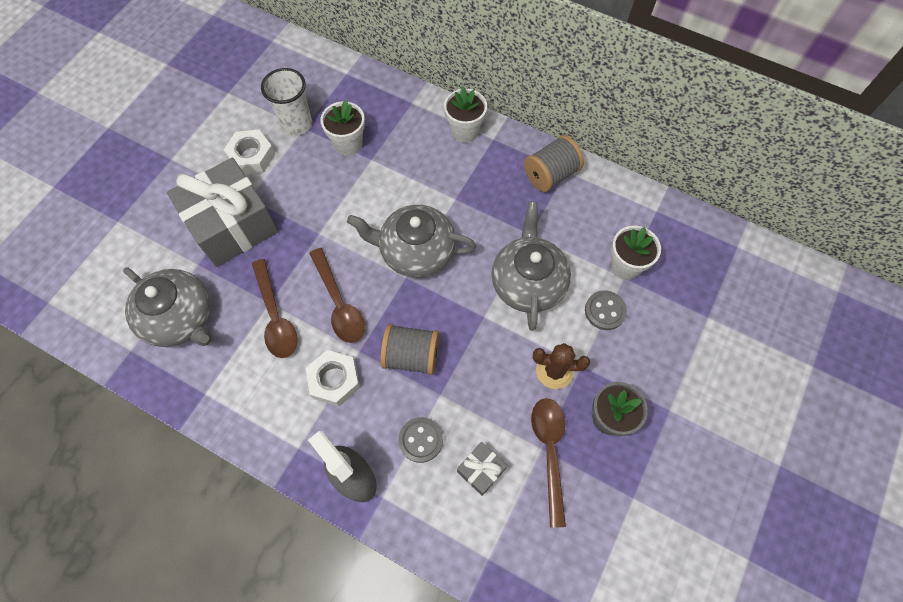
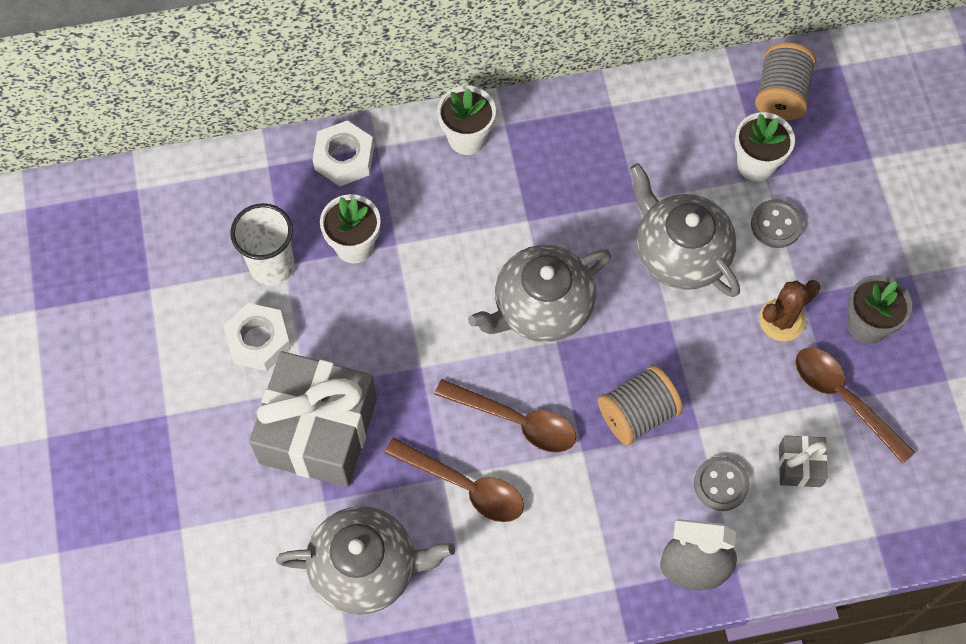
camera: 40 degrees left, 0 degrees up
white nut [306,350,360,406] -> white nut moved to [313,120,374,187]
grey spool [524,135,584,192] -> grey spool moved to [755,42,816,120]

